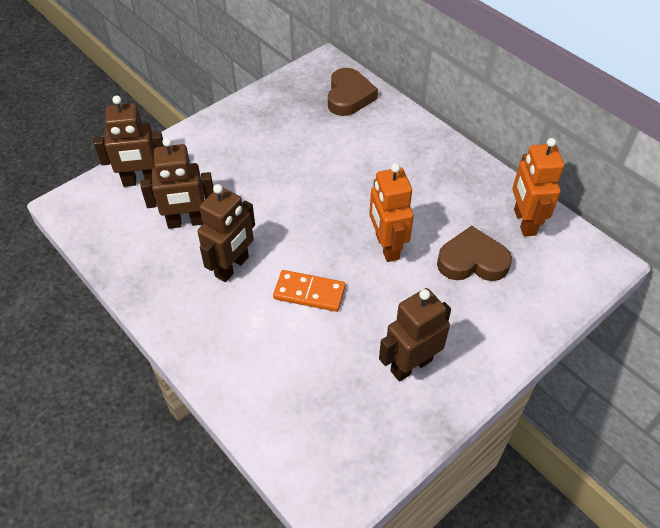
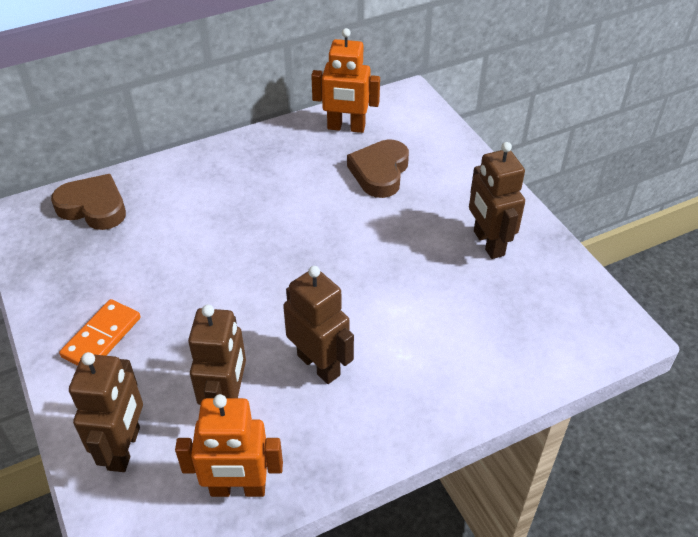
camera: 75 degrees left, 5 degrees down
orange domino [273,270,346,312] -> orange domino moved to [59,299,141,366]
orange robot [369,163,414,262] -> orange robot moved to [175,394,283,497]

